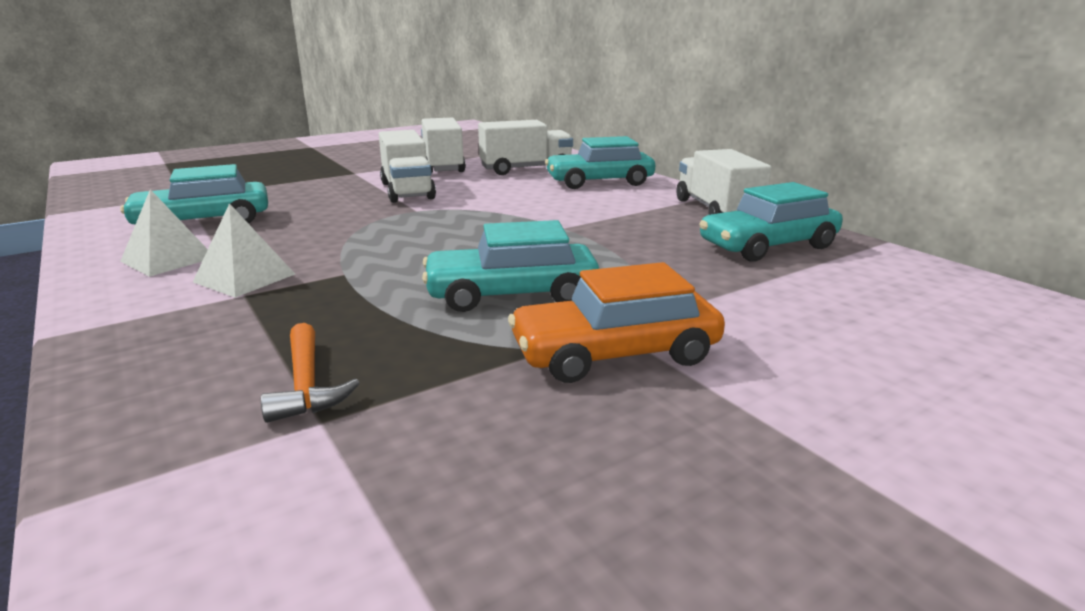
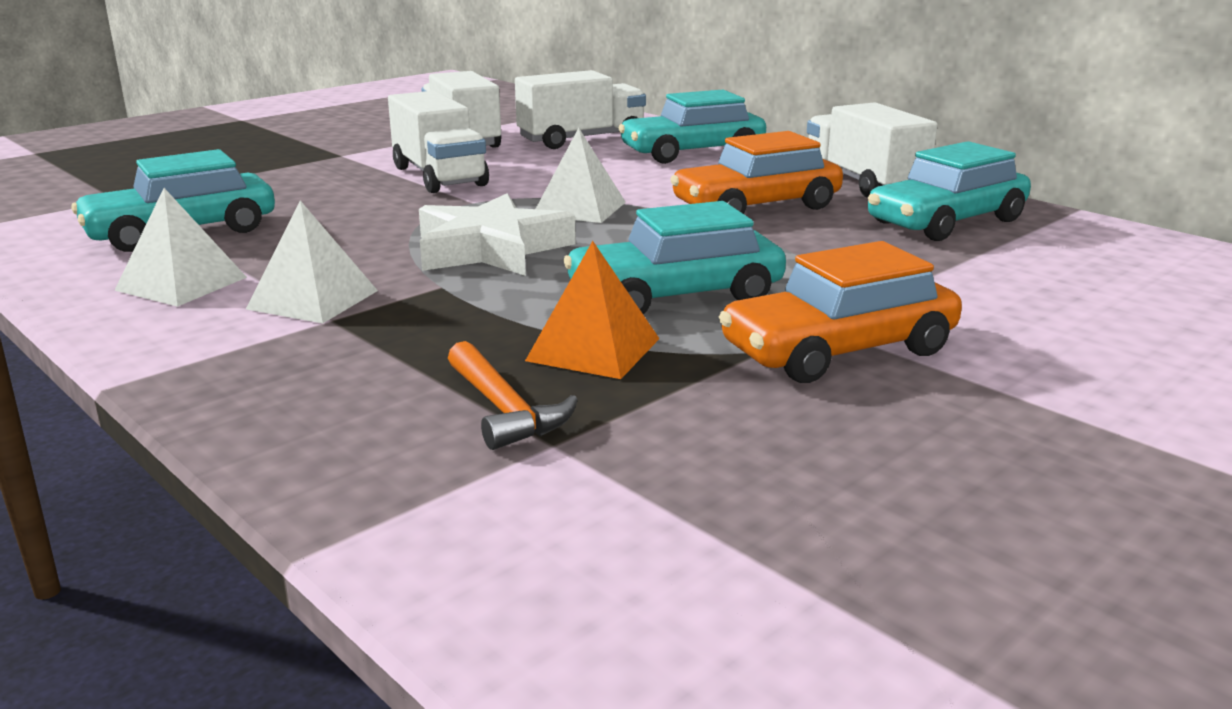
camera: 10 degrees left, 0 degrees up
none -> white star [419,193,576,276]
none -> orange pyramid [525,241,660,379]
none -> white pyramid [536,128,626,223]
none -> orange car [670,131,843,214]

